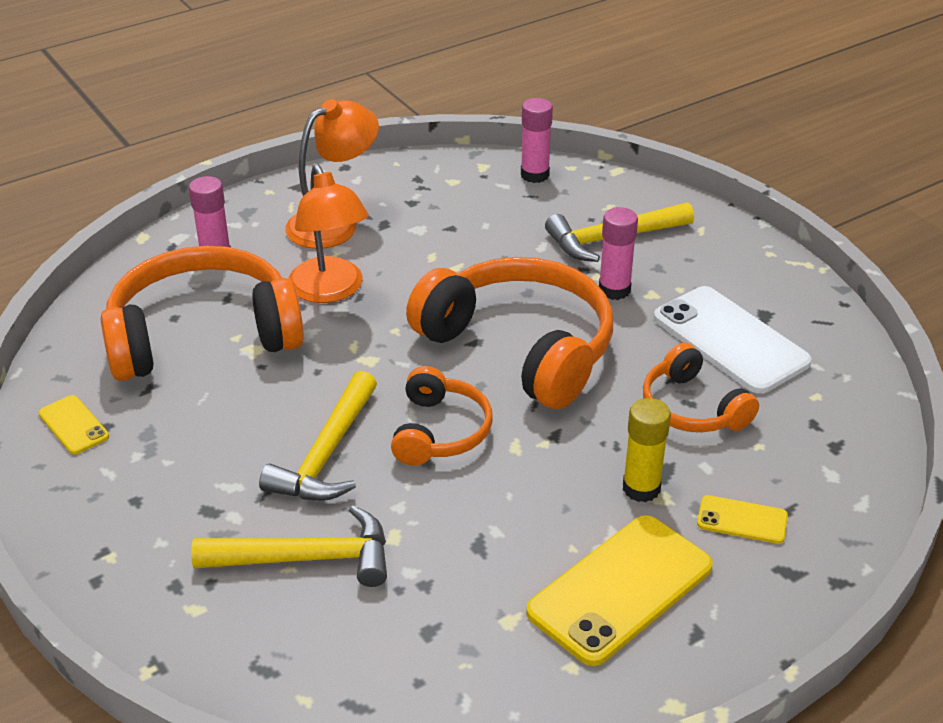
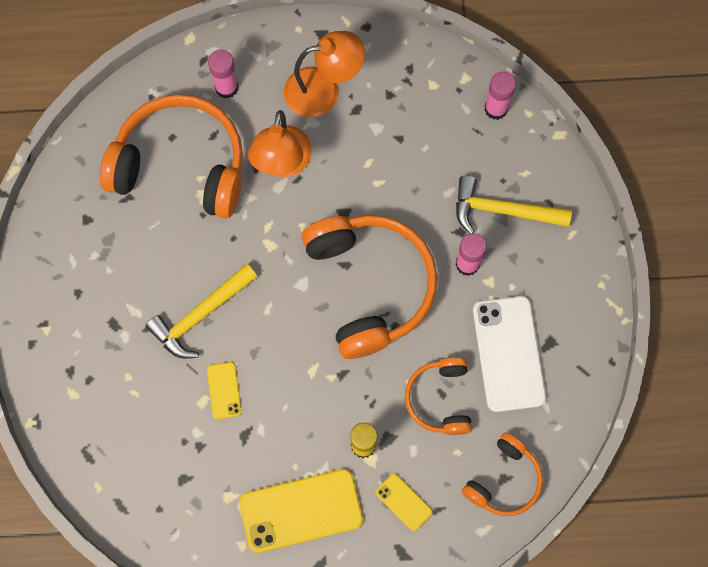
camera: 30 degrees right, 35 degrees up
yellow phone [39,395,109,454] -> yellow phone moved to [207,362,242,419]
yellow hammer [191,505,387,587] -> none
orange headphones [391,366,493,466] -> orange headphones moved to [462,433,543,516]

